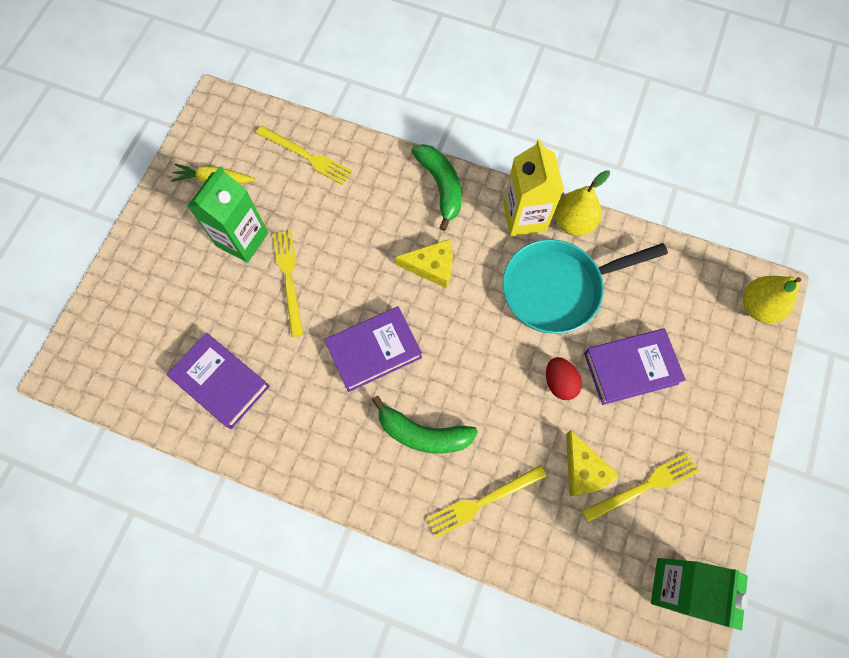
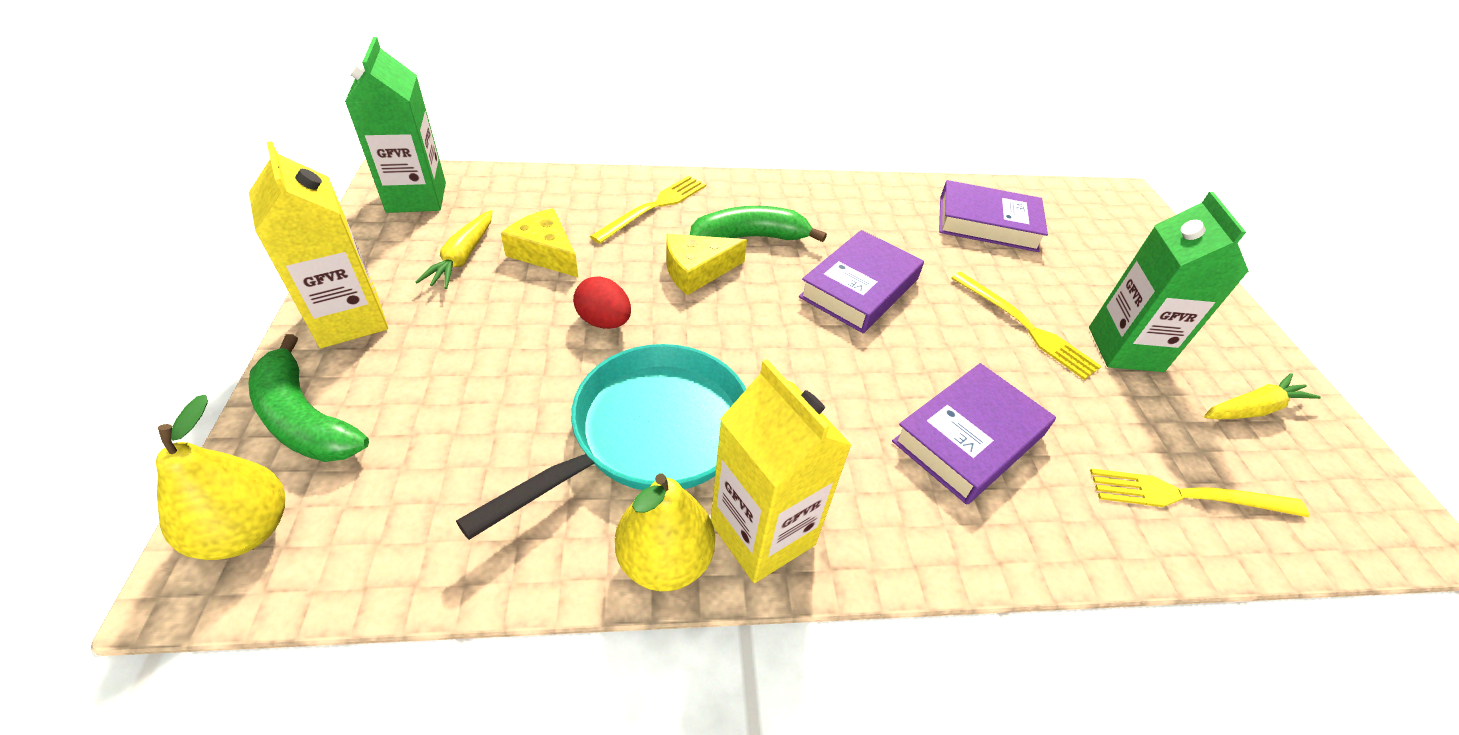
camera: 150 degrees right, 25 degrees down
yellow cheese [395,239,453,288] -> yellow cheese moved to [666,234,747,295]
green banana [411,144,462,231] -> green banana moved to [248,334,369,462]
yellow fork [582,452,699,523] -> yellow carrot [415,210,493,289]
purple book [584,328,686,405] -> purple book moved to [892,363,1056,505]
none -> yellow carton [249,141,388,348]

